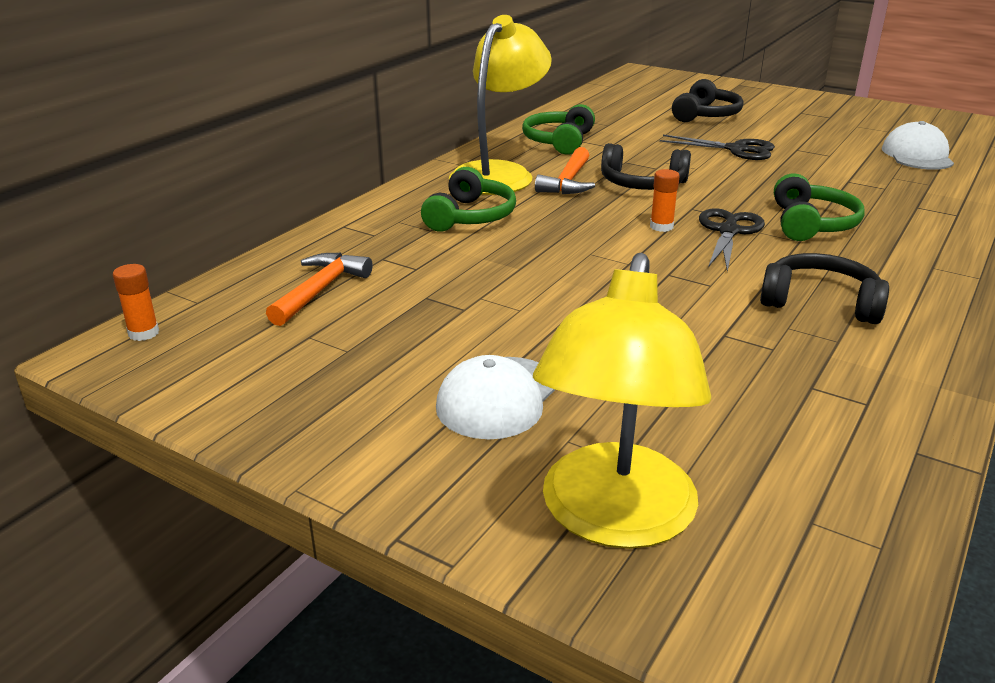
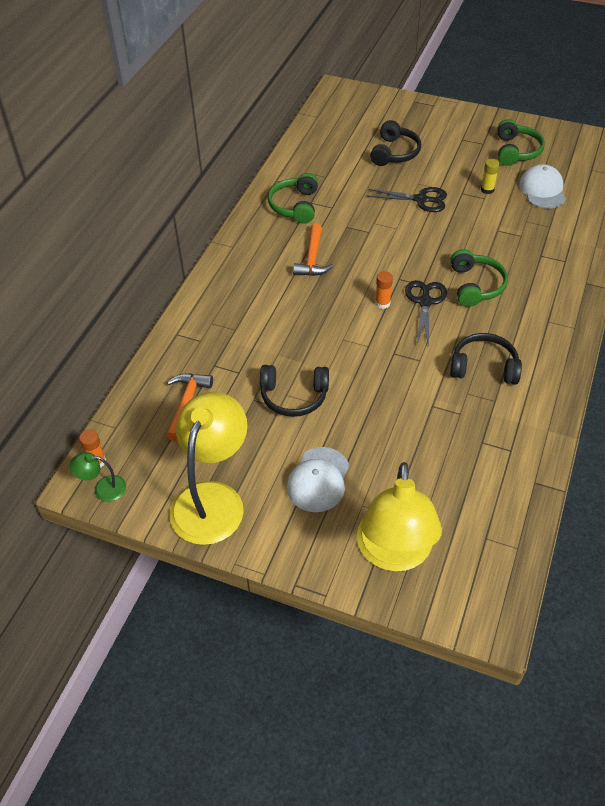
camera: 10 degrees left, 20 degrees up
green headphones [421,167,516,231] -> green headphones moved to [497,119,545,166]
yellow lamp [449,15,552,195] -> yellow lamp moved to [170,392,247,545]
black headphones [601,143,691,190] -> black headphones moved to [260,365,329,417]
none -> green lamp [70,452,126,502]
none -> yellow glue stick [481,159,500,194]

